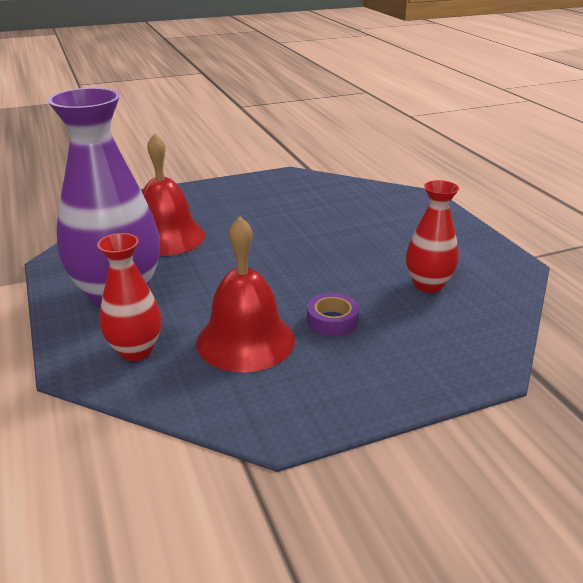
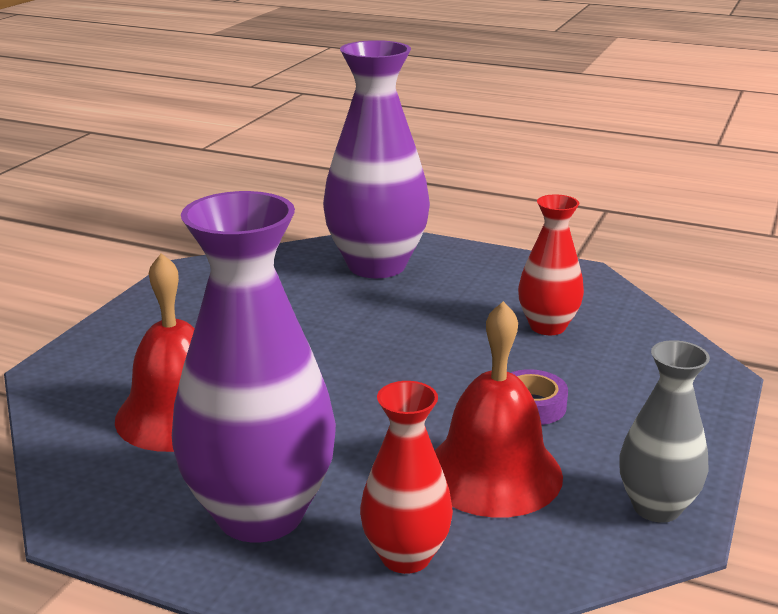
camera: 45 degrees left, 5 degrees down
none -> purple vase [323,40,430,278]
none -> grey vase [619,340,710,523]

